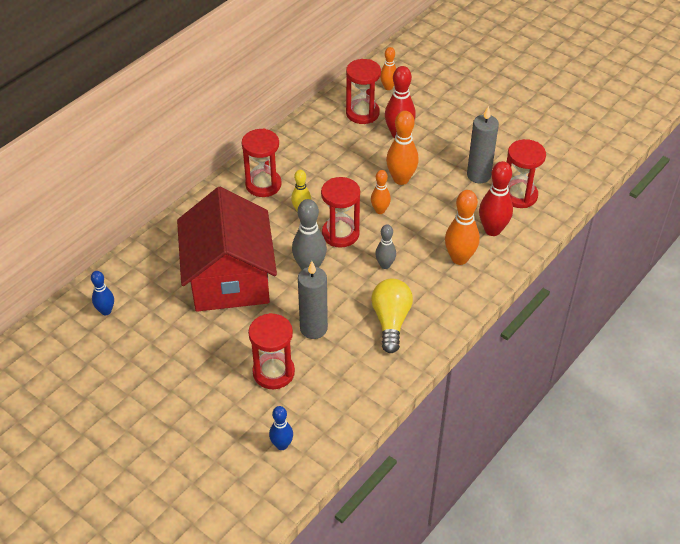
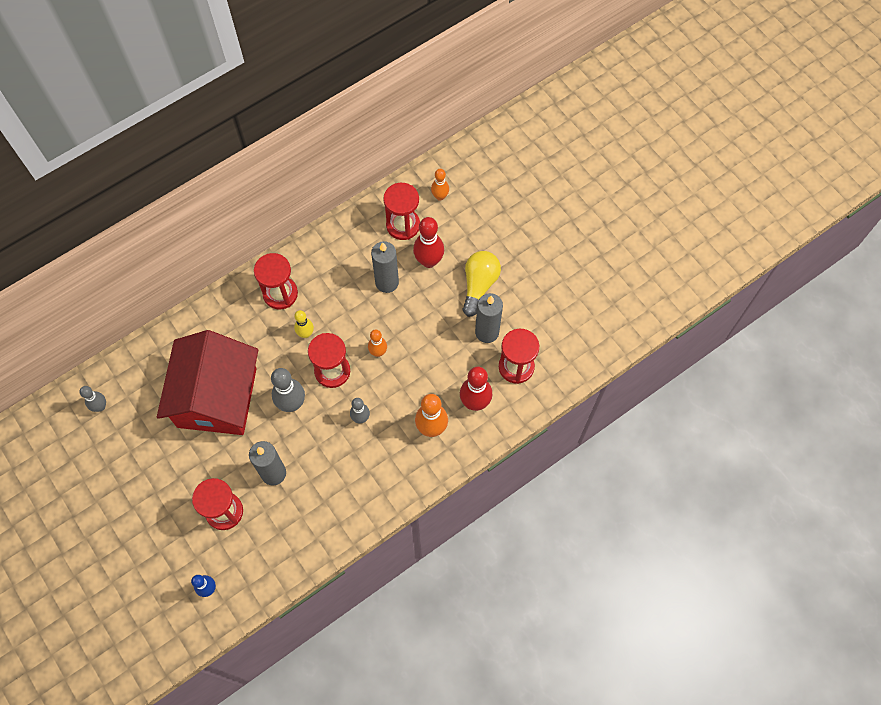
camera: 15 degrees right, 20 degrees up
blue bowling pin [91,271,114,315] -> grey bowling pin [80,386,106,412]
yellow light bulb [371,279,413,353] -> yellow light bulb moved to [463,251,501,317]
orange bowling pin [386,111,419,185] -> none
none -> grey candle [371,241,399,293]

